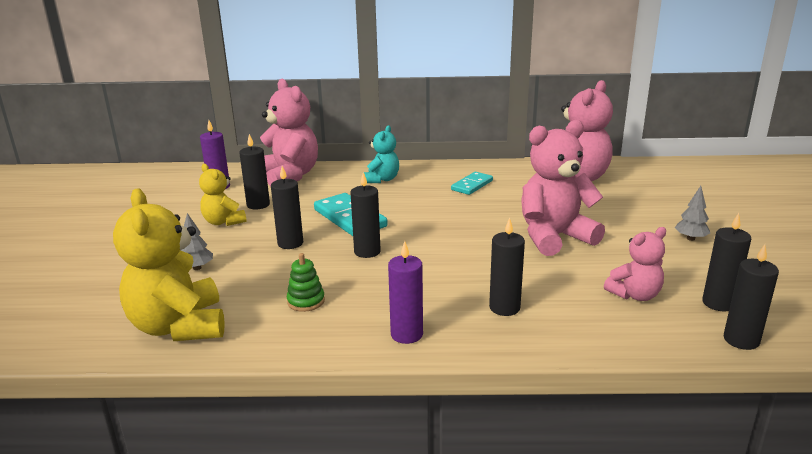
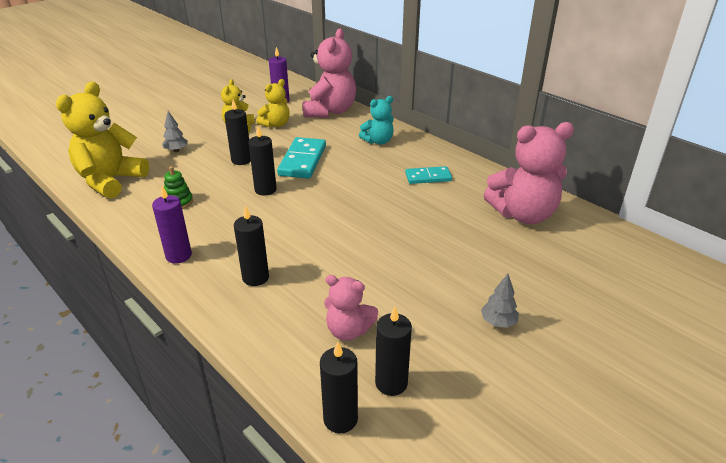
camera: 45 degrees right, 10 degrees up
black candle [239,134,270,210] -> yellow teddy bear [256,79,289,127]
pink teddy bear [521,120,605,256] -> none

